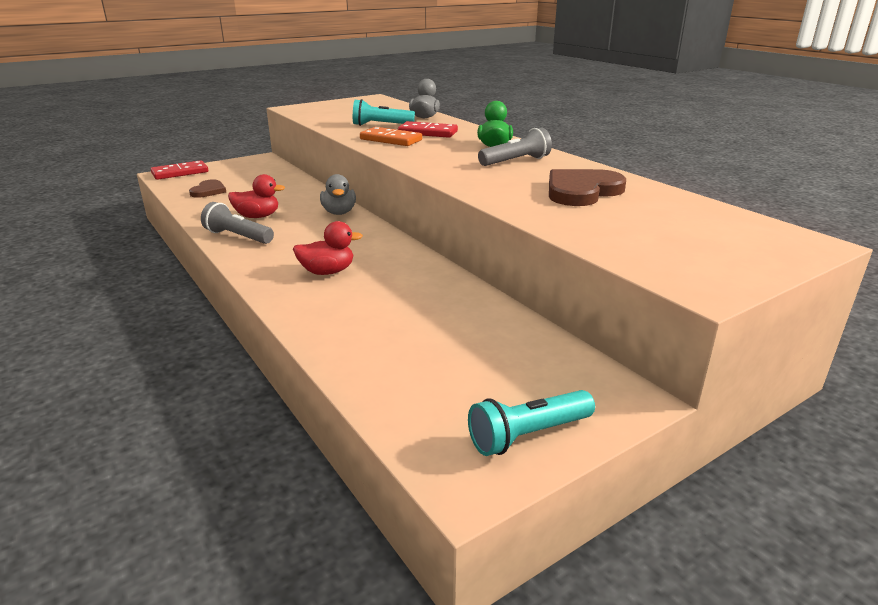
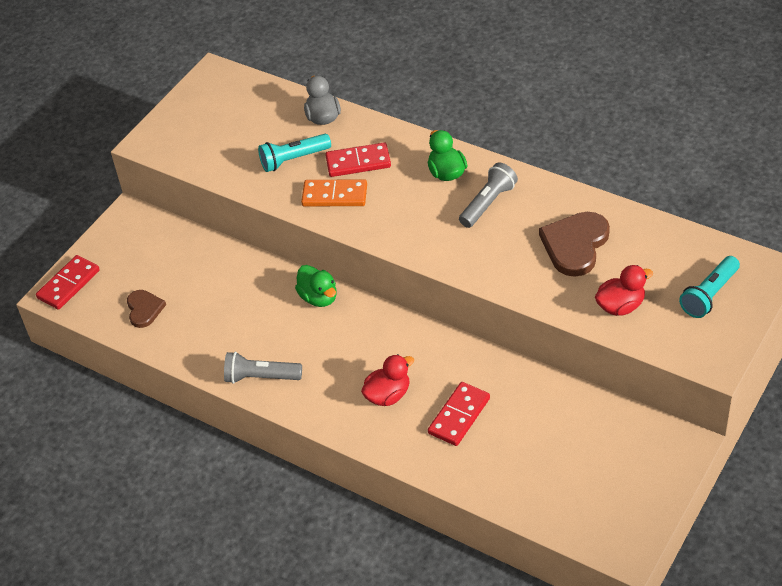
camera: 20 degrees left, 20 degrees up
red duck [228,174,285,218] -> red duck moved to [595,265,653,316]
grey duck [320,174,356,215] -> green duck [295,265,337,307]
turquoise flashlight [468,390,595,456] -> turquoise flashlight moved to [679,256,740,318]
none -> red domino [428,382,490,446]

